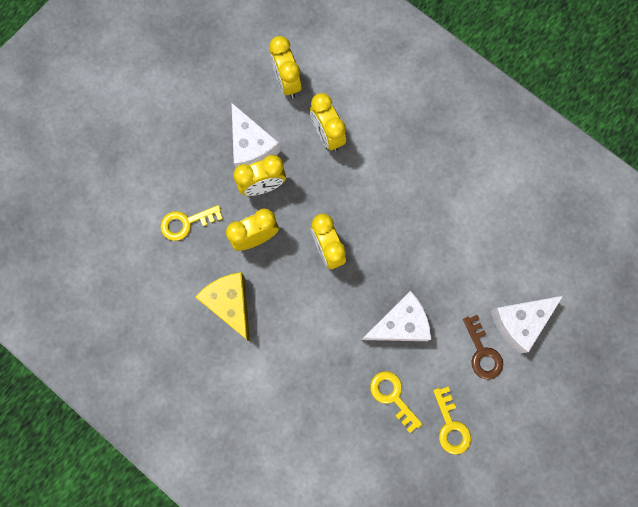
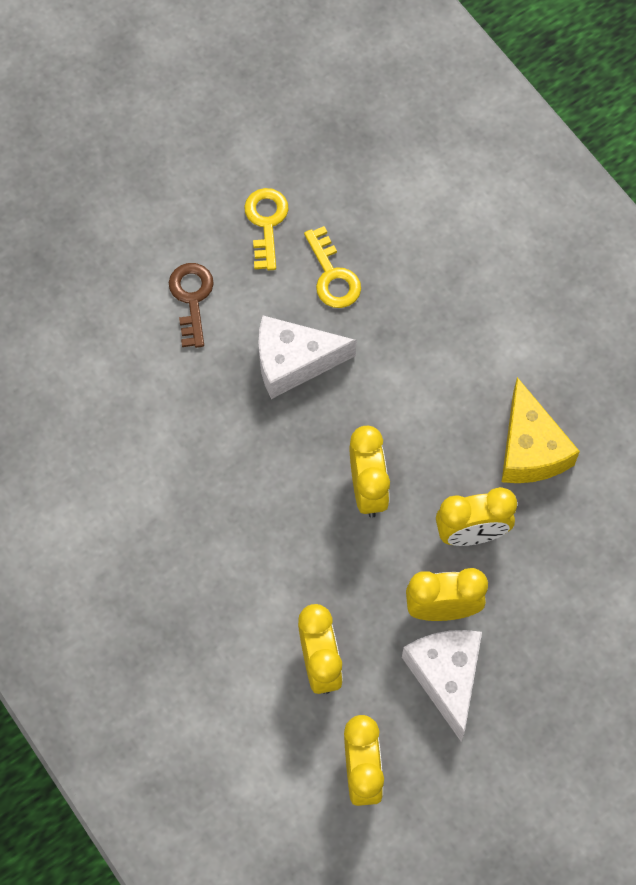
camera: 165 degrees left, 10 degrees down
yellow key [160,205,223,241] -> none
white cheese [491,296,563,353] -> none

